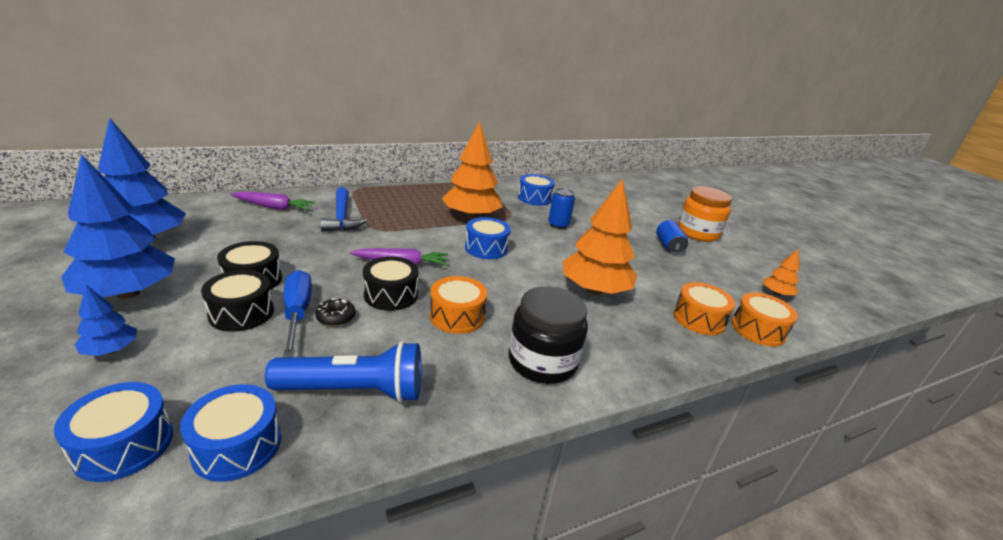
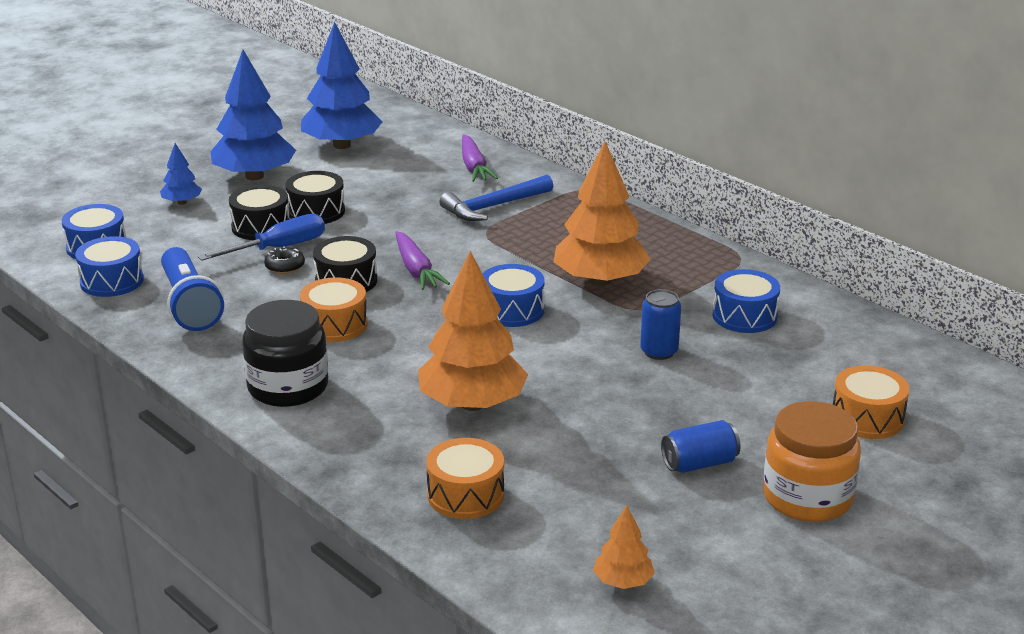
camera: 75 degrees right, 0 degrees up
orange drum [732,292,798,347] -> orange drum moved to [833,365,909,439]

